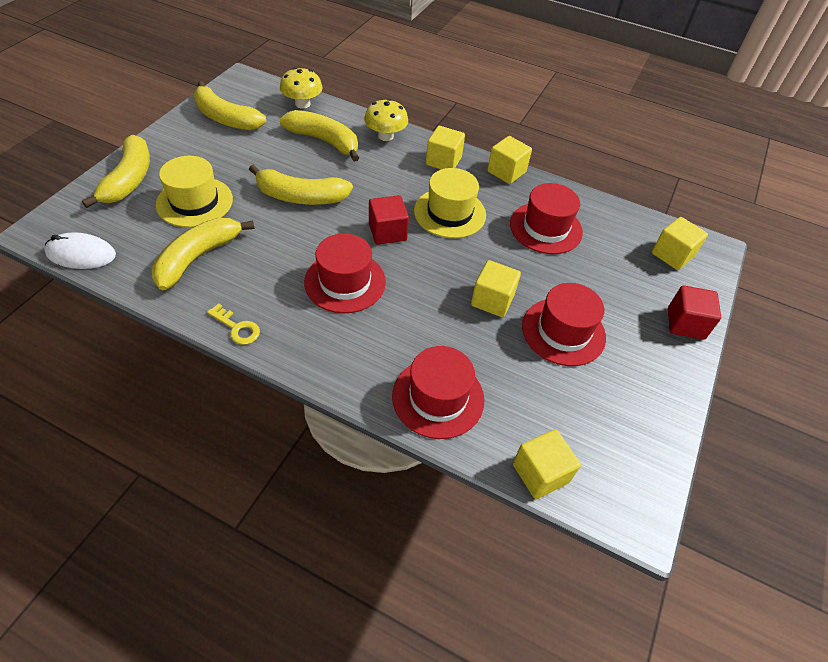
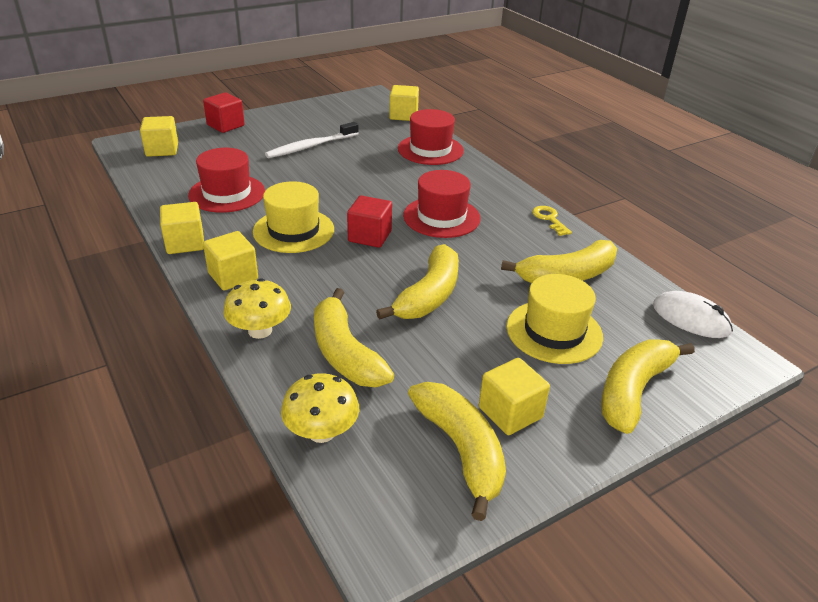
camera: 145 degrees left, 15 degrees down
yellow banana [249,165,353,205] -> yellow banana turned 75 degrees clockwise [376,244,459,320]
yellow cube [471,260,521,317] -> yellow cube moved to [479,358,550,435]
red hat [522,283,606,366] -> white toothbrush [265,122,359,158]

